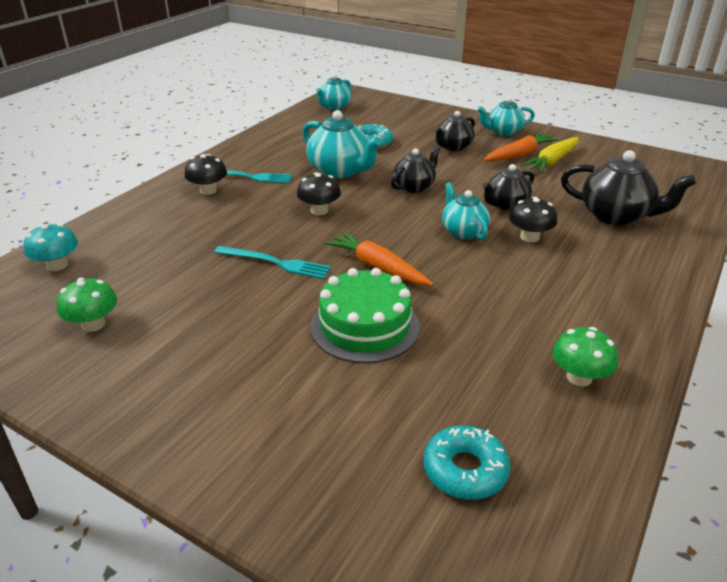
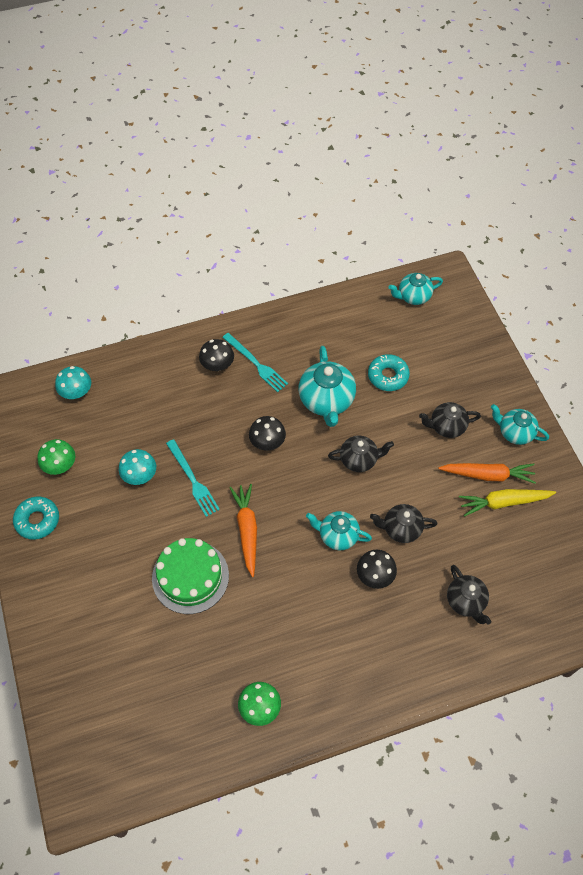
camera: 40 degrees right, 25 degrees up
turquoise donut [423,426,510,500] -> turquoise donut moved to [13,497,59,539]
turquoise teapot [442,182,490,240] -> turquoise teapot turned 90 degrees counterclockwise [306,511,372,550]
black teapot [561,150,696,226] -> black teapot [447,565,491,625], size x0.64
none -> turquoise mushroom [119,449,156,485]

